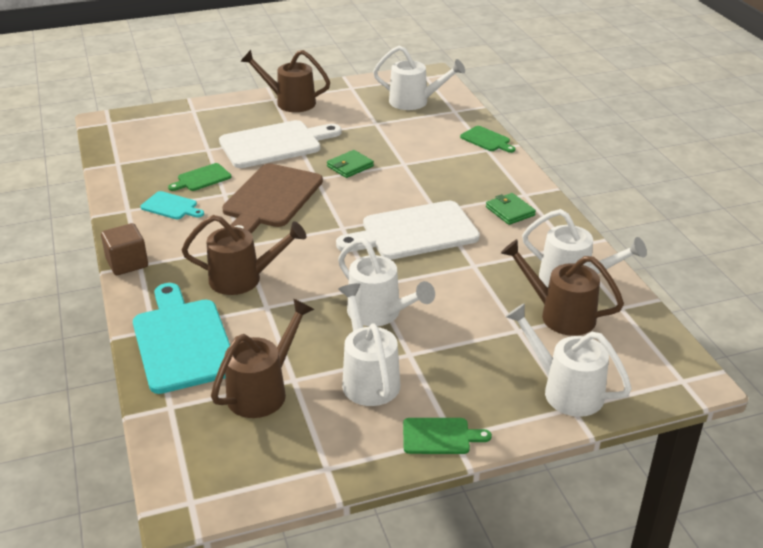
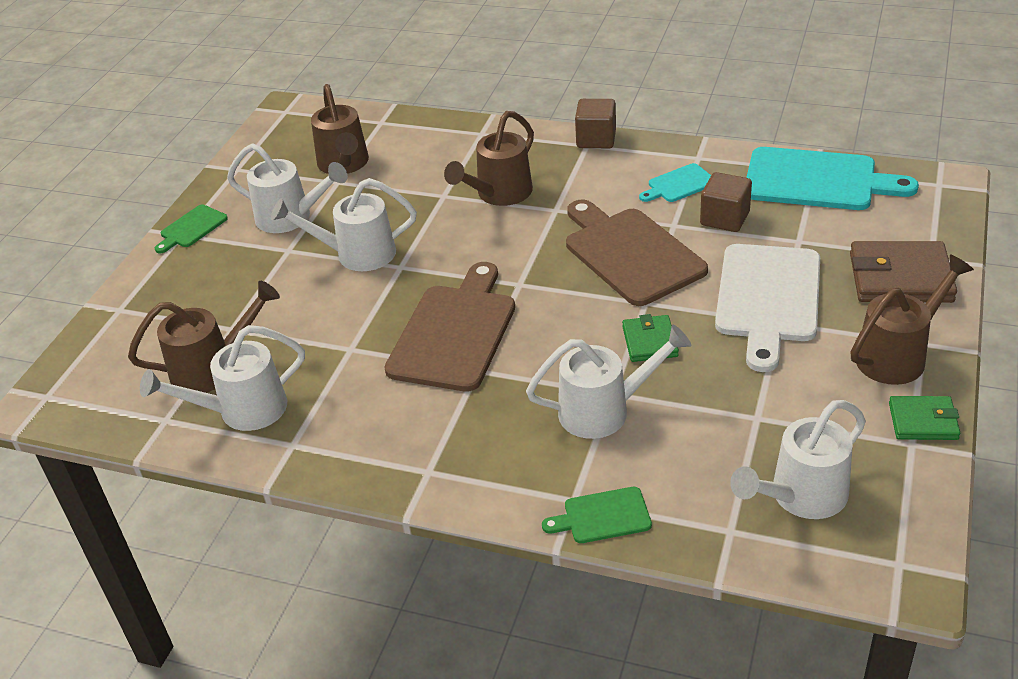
camera: 130 degrees right, 5 degrees up
turquoise cutting board [133,283,230,394] -> turquoise cutting board moved to [746,147,919,210]
green cutting board [168,163,231,191] -> brown cube [700,172,752,232]
white cutting board [336,201,480,260] -> brown cutting board [384,262,515,392]
green wallet [486,193,536,225] -> green wallet moved to [889,396,960,440]
white watering can [505,303,632,417] -> white watering can moved to [526,325,692,439]
none -> brown wallet [850,241,957,303]

